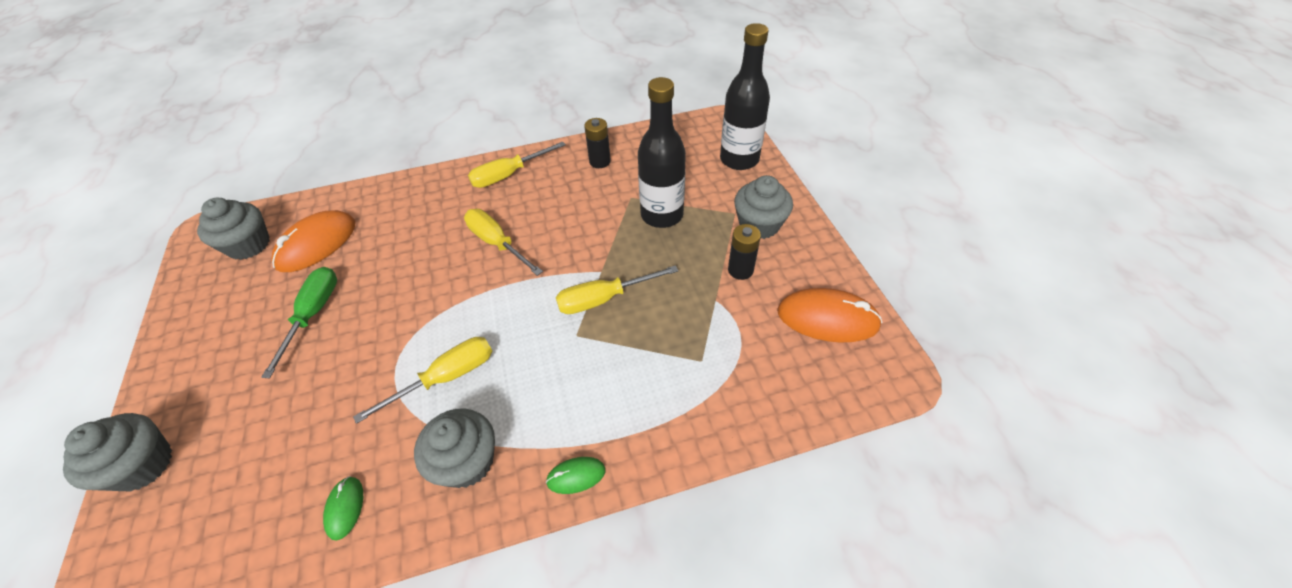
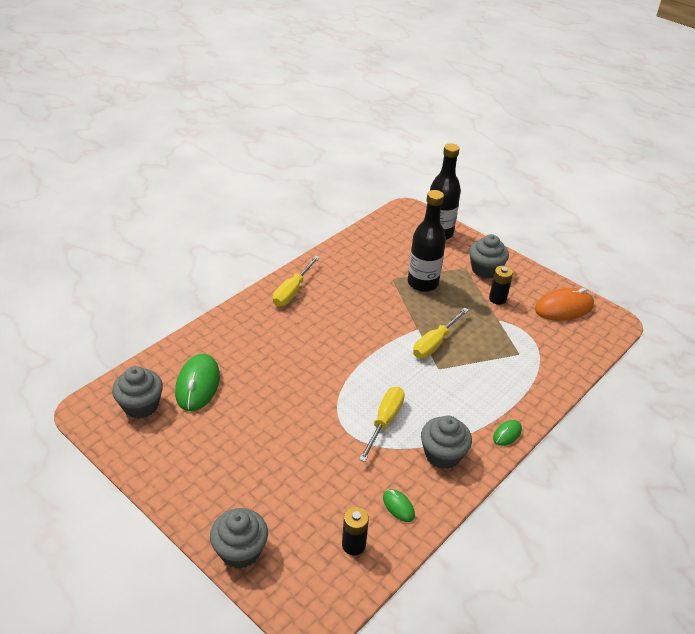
camera: 35 degrees left, 10 degrees down
green screwdriver [261,267,337,378] -> none
orange mouse [271,210,355,272] -> green mouse [175,354,220,411]
yellow screwdriver [464,209,543,276] -> none
black battery [584,118,611,168] -> black battery moved to [342,507,369,555]

